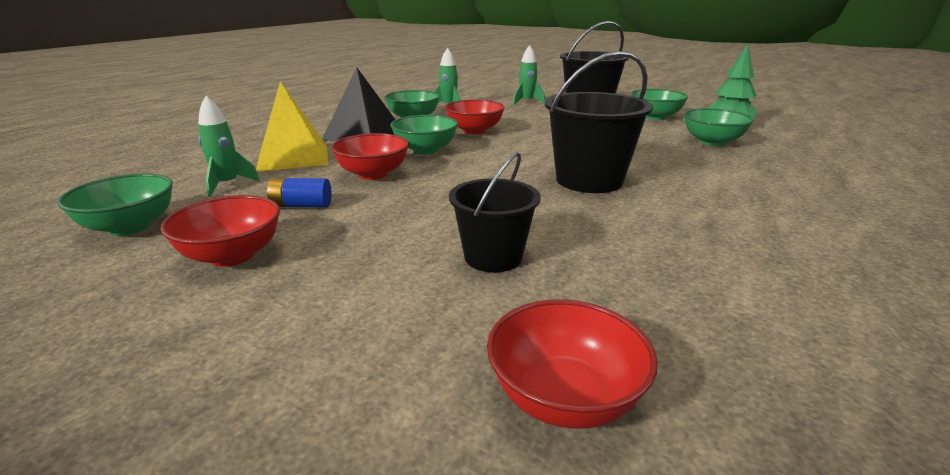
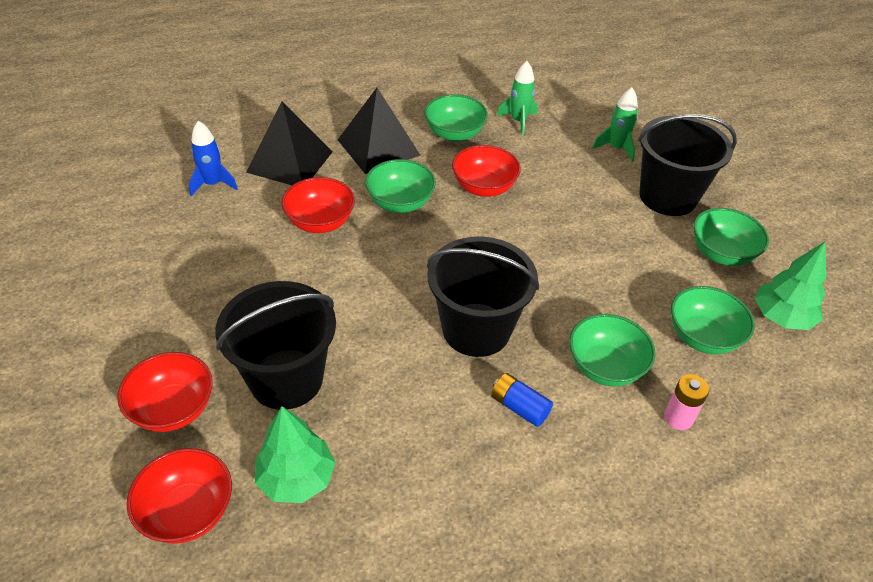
camera: 35 degrees right, 20 degrees up
green bowl [58,173,173,236] -> green bowl moved to [569,314,655,386]
red bowl [160,195,280,267] -> red bowl moved to [117,352,213,432]
green rocket [198,96,260,197] -> blue rocket [189,121,238,196]
yellow pyramid [256,81,329,171] -> black pyramid [246,101,332,185]
blue battery [267,178,332,208] -> blue battery moved to [491,373,553,427]
black bucket [449,152,541,272] -> black bucket [215,281,336,410], size x1.56
none -> green tree [255,406,336,503]
none -> pink battery [664,374,709,430]

